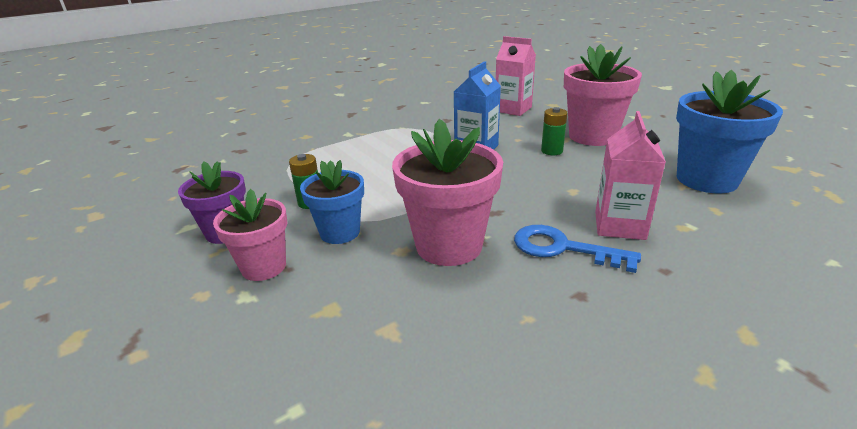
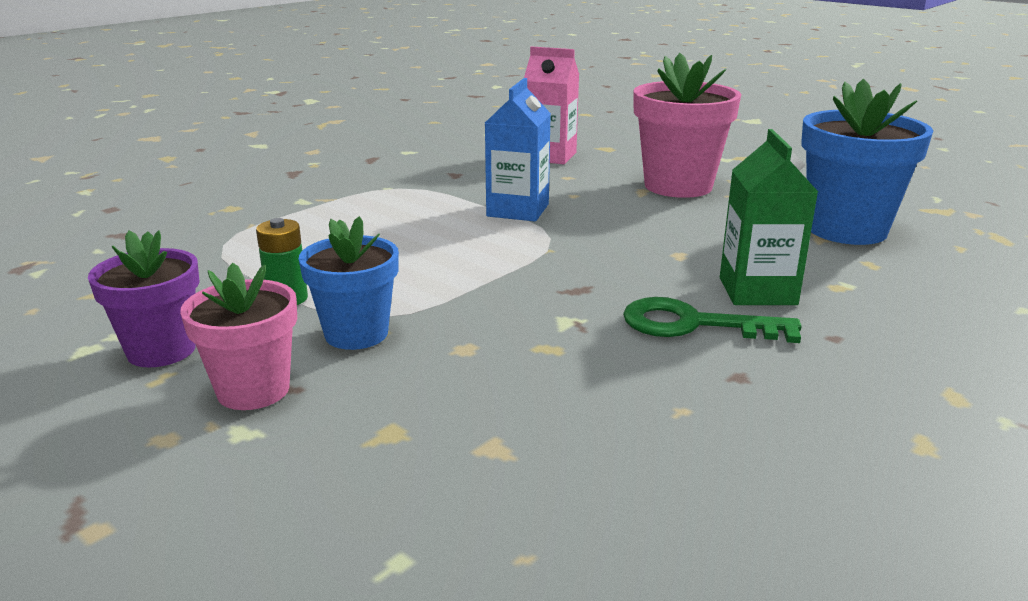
camera: 15 degrees left, 5 degrees down
pink flower pot [392,119,503,266] -> none
blue key [514,225,641,273] -> green key [623,297,802,343]
green battery [541,107,568,155] -> none
pink carton [595,111,666,240] -> green carton [720,129,818,305]

